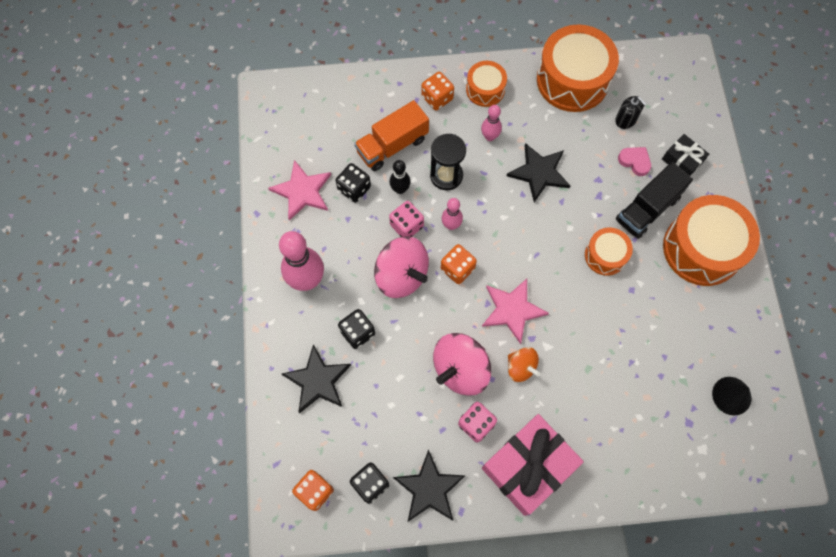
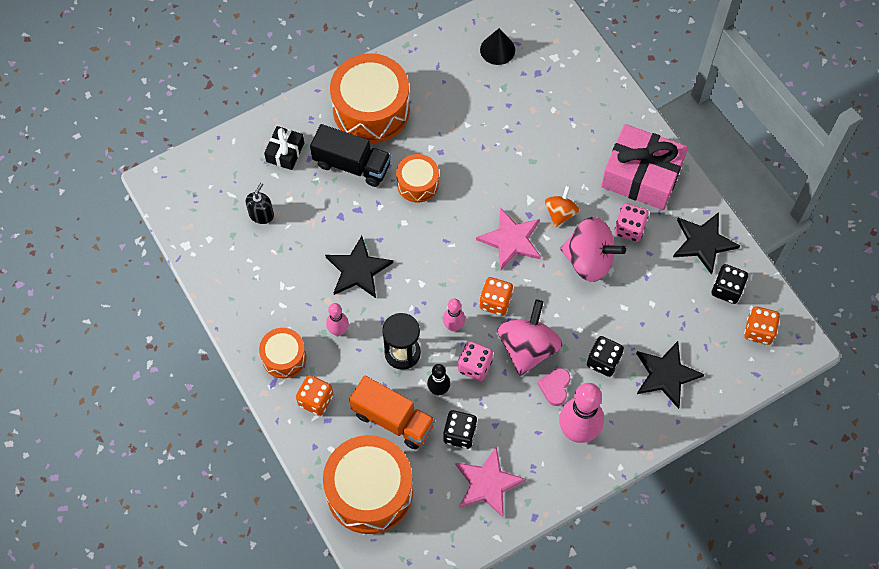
camera: 115 degrees left, 5 degrees down
orange drum [537,24,619,112] -> orange drum moved to [323,435,413,534]
pink heart [618,147,651,176] -> pink heart moved to [537,368,570,406]

